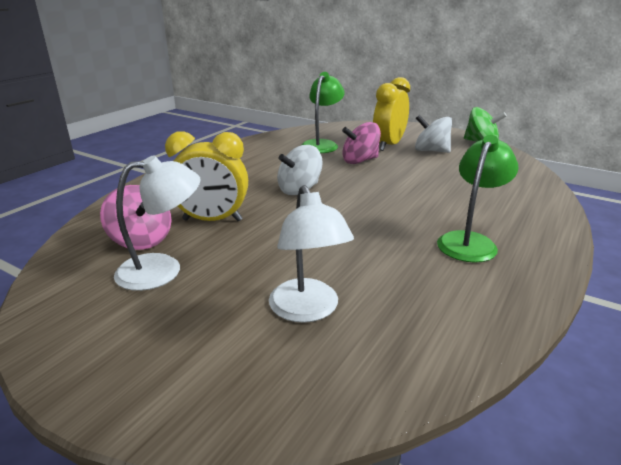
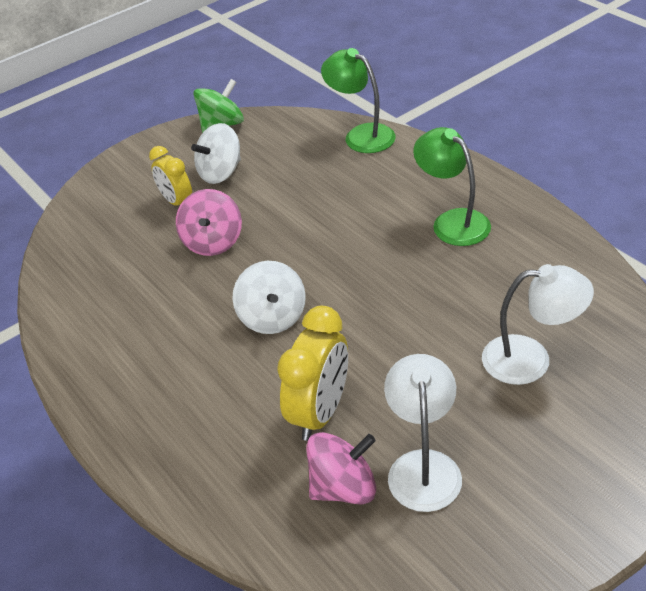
camera: 65 degrees left, 15 degrees up
green lamp [302,72,345,153] -> green lamp moved to [321,48,396,153]
yellow clock [373,77,410,151] -> yellow clock [149,146,192,206], size x0.65

